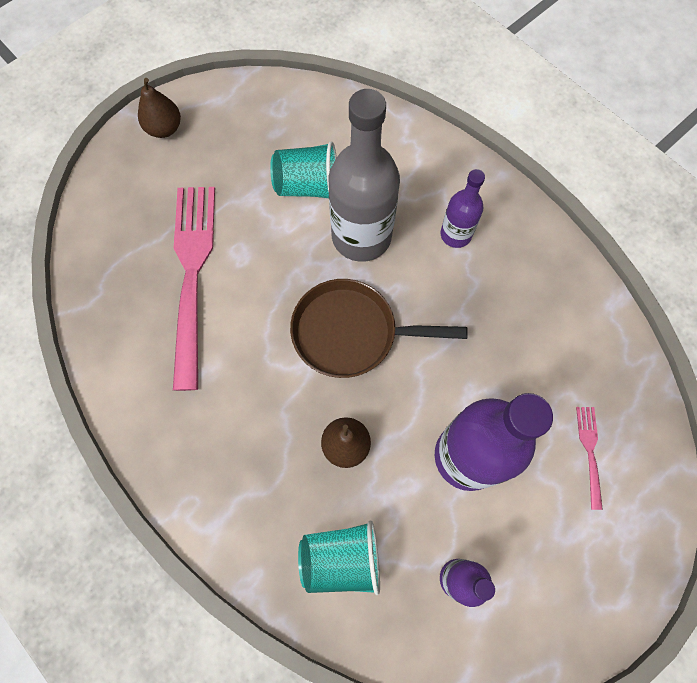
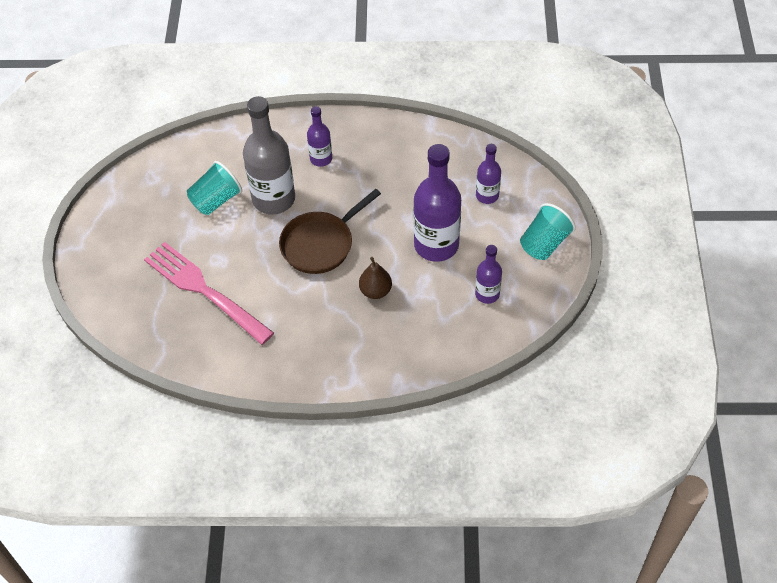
camera: 45 degrees left, 15 degrees down
brown pear [138,78,181,138] -> none
turquoise cup [298,521,380,595] -> turquoise cup moved to [520,203,576,260]
pink fork [576,407,603,510] -> purple bottle [476,144,501,204]

